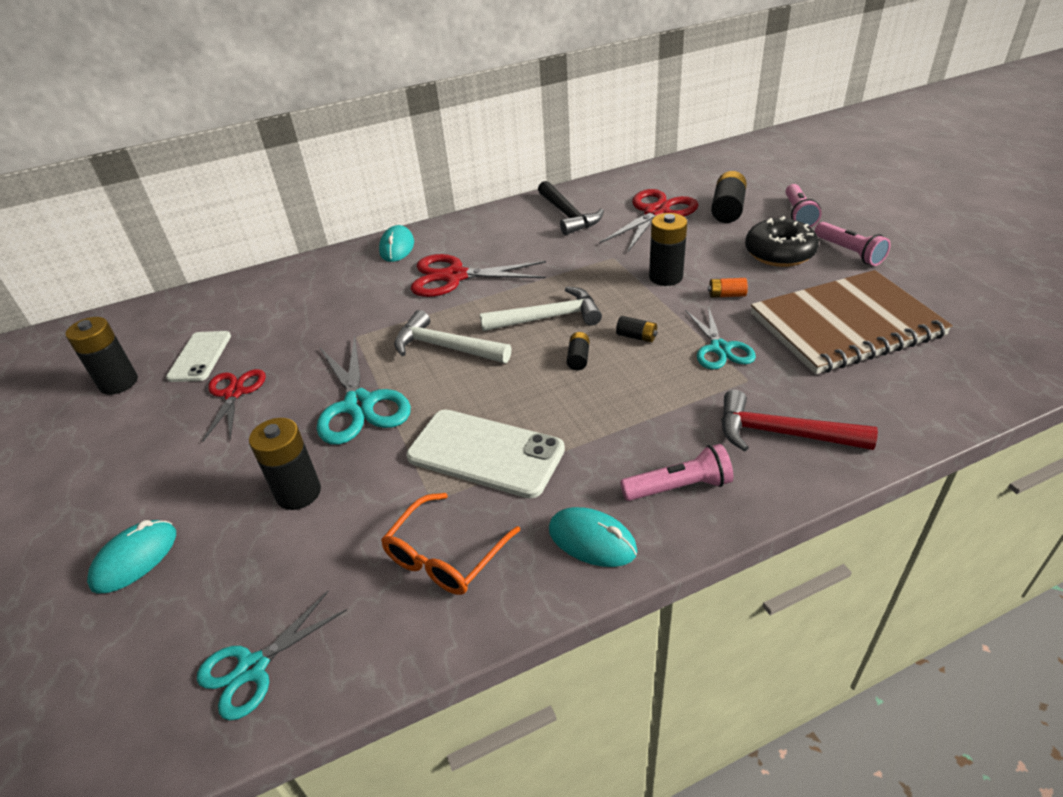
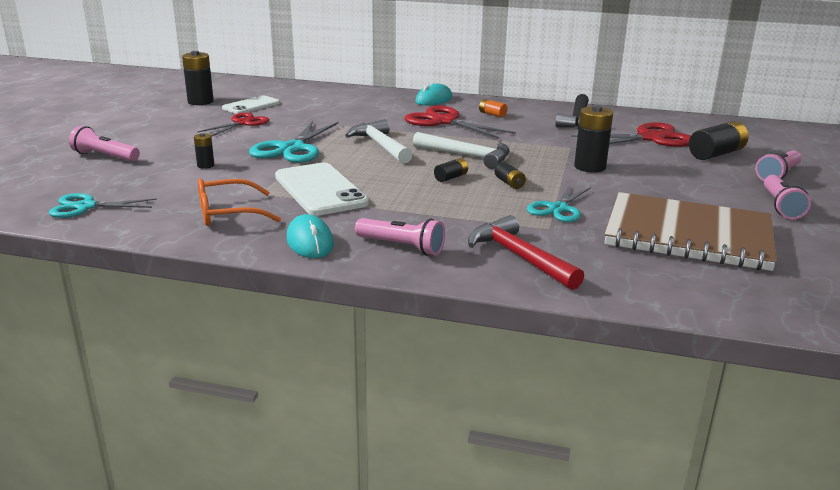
camera: 35 degrees right, 15 degrees down
turquoise mouse [87,520,176,594] -> pink flashlight [69,126,140,162]
black battery [249,418,321,510] -> black battery [194,133,214,169], size x0.53
orange battery [708,278,748,298] -> orange battery moved to [479,99,507,117]
black donut [745,216,819,267] -> none

